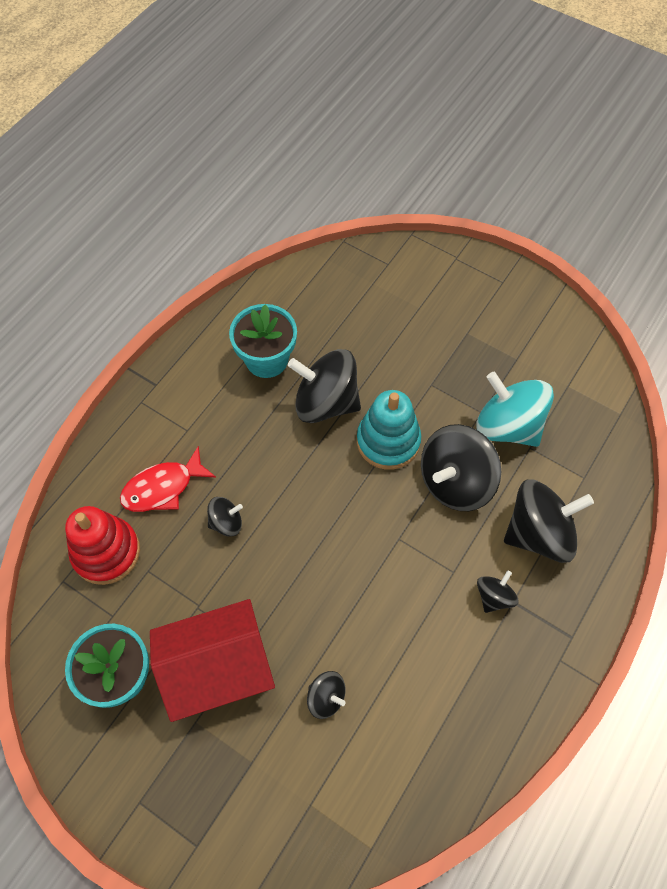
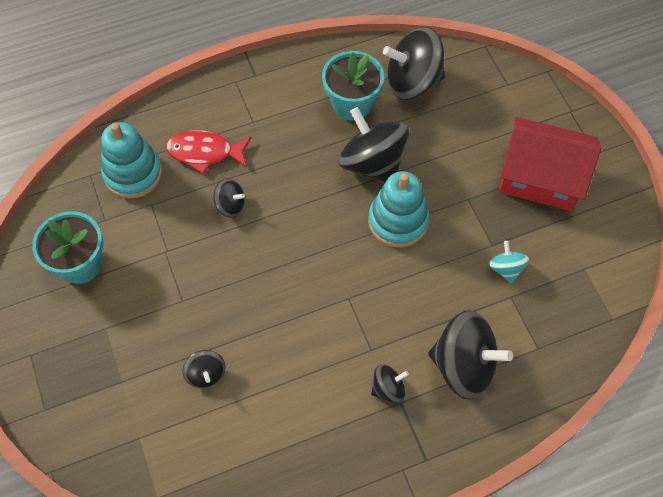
camera: 35 degrees right, 0 degrees up
red stacking toy [65,506,140,585] -> turquoise stacking toy [101,122,162,199]
red house [150,599,275,722] -> red house moved to [499,117,601,211]
black spinning top [421,424,501,511] -> black spinning top moved to [383,27,445,100]
turquoise spinning top [476,372,554,447] -> turquoise spinning top [489,241,529,284], size x0.49

